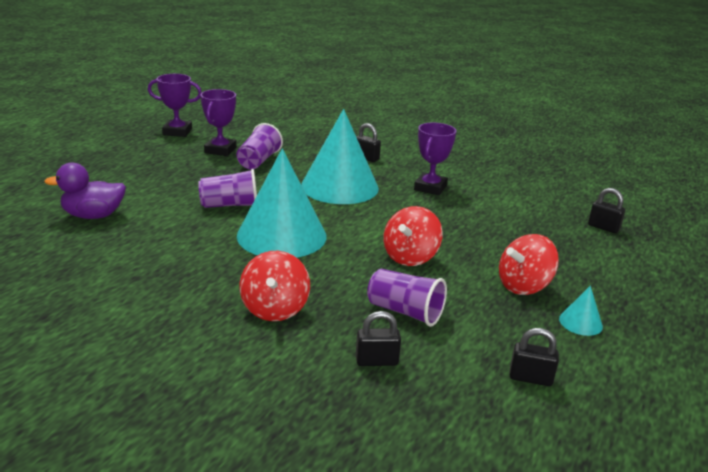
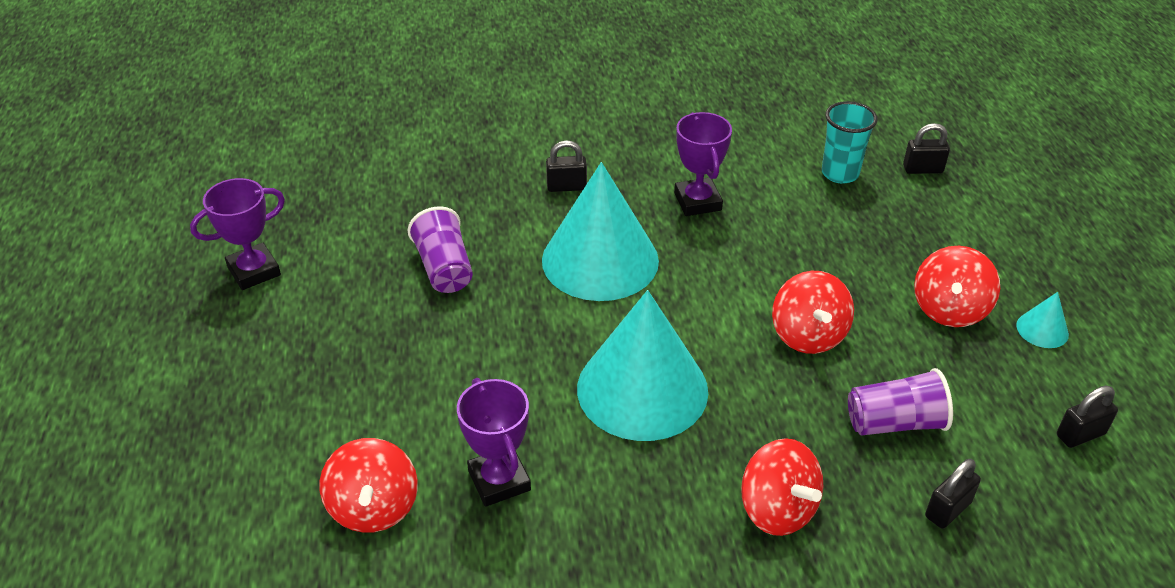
camera: 35 degrees left, 15 degrees up
purple duck [44,162,126,219] -> red spinning top [320,438,418,533]
purple cup [198,169,257,208] -> none
purple trophy [200,89,237,156] -> purple trophy moved to [457,378,531,507]
none -> turquoise cup [822,101,878,184]

